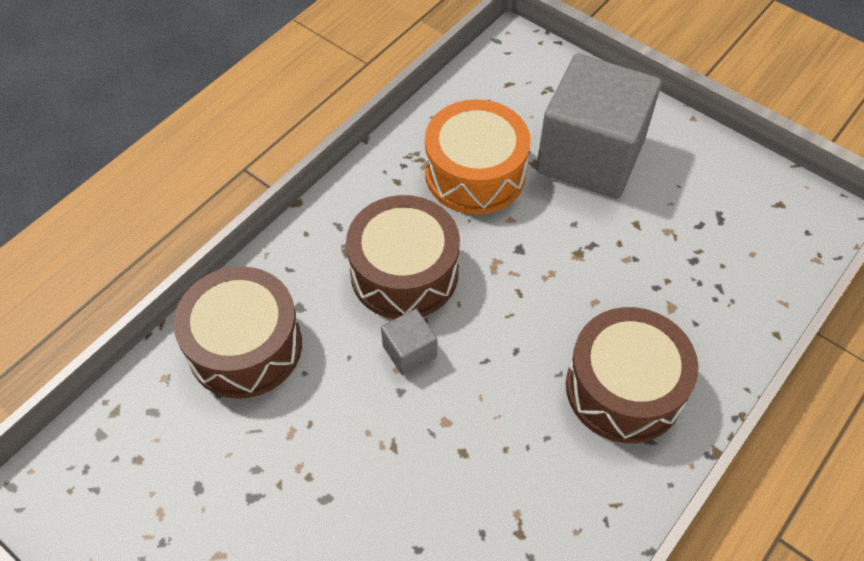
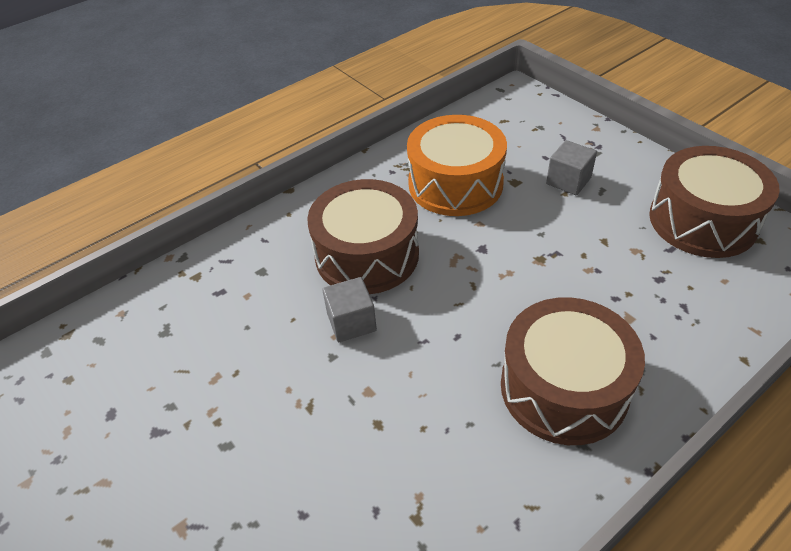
camera: 15 degrees right, 10 degrees down
brown drum [174,266,302,399] -> brown drum moved to [649,146,780,258]
grey cube [536,53,661,199] -> grey cube [546,140,597,195], size x0.41

